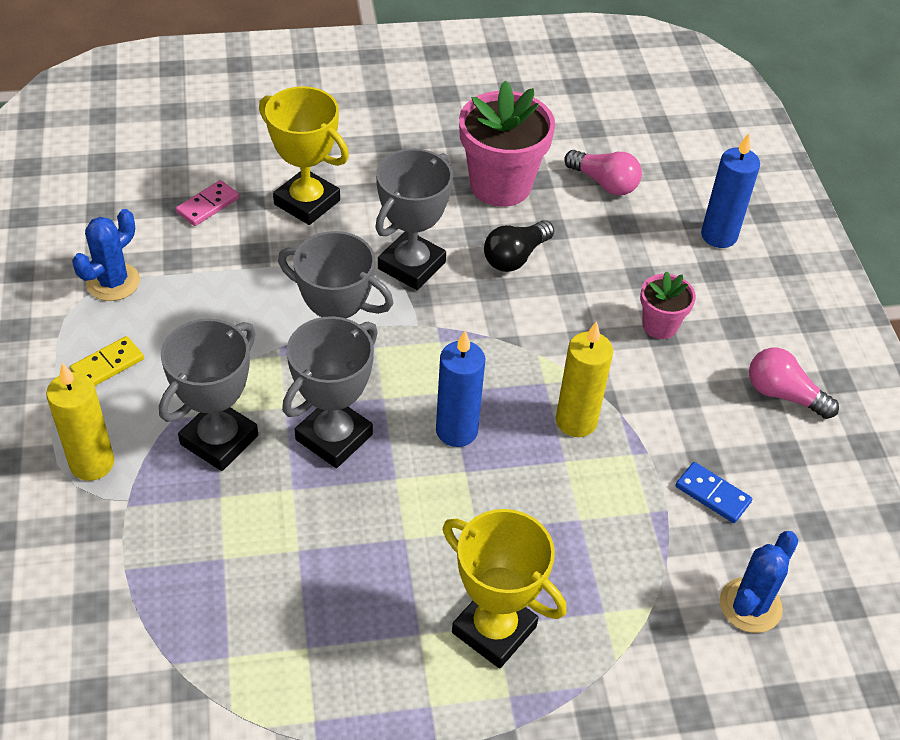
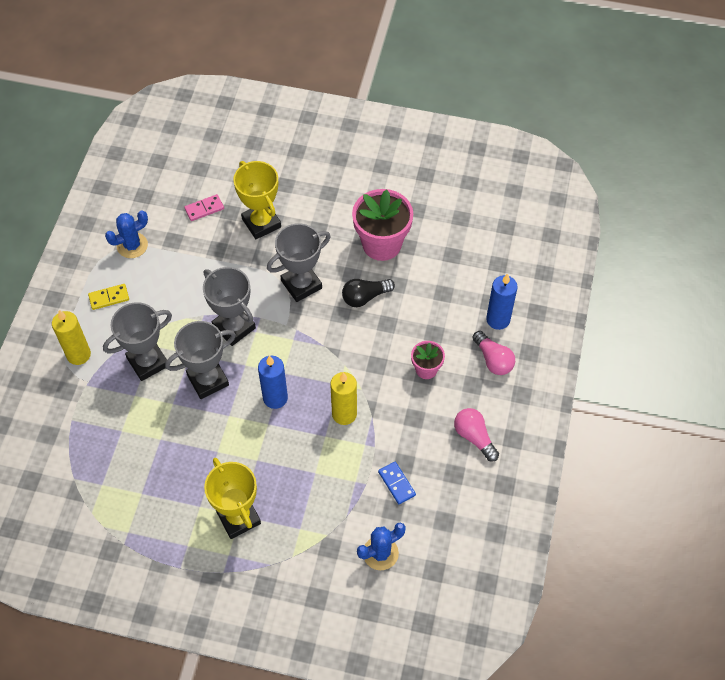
camera: 25 degrees right, 10 degrees up
pink light bulb [564,150,642,195] -> pink light bulb moved to [472,331,515,375]

